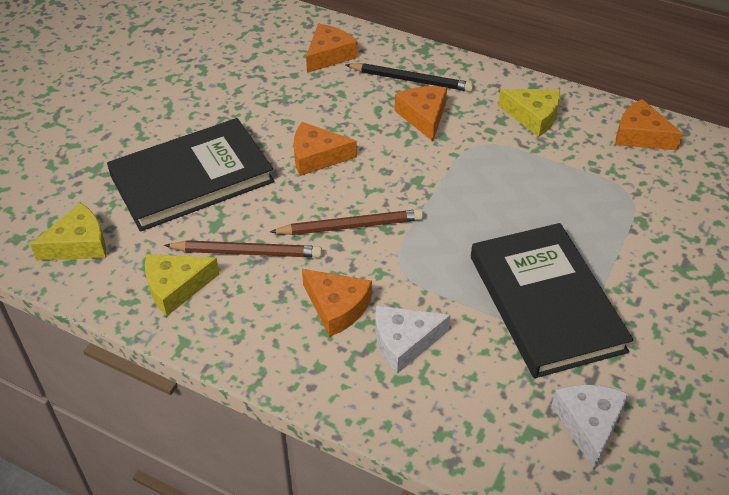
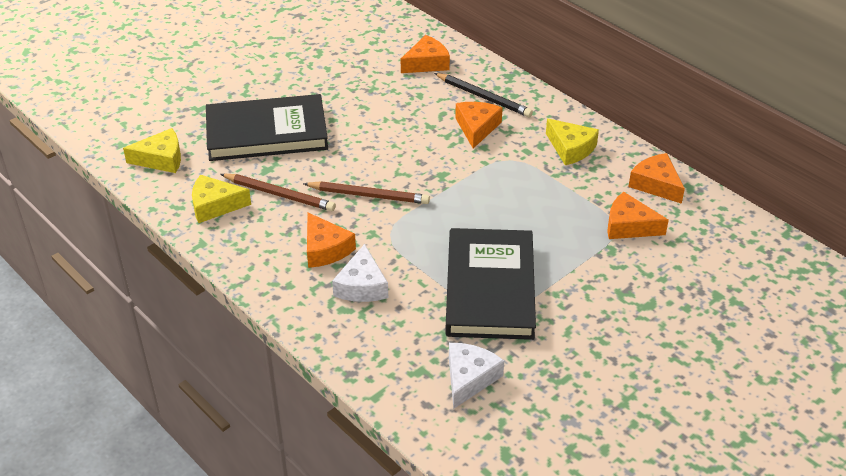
camera: 20 degrees right, 5 degrees down
orange cheese [294,122,357,176] -> orange cheese moved to [607,192,669,239]
white cheese [375,305,450,374] -> white cheese turned 90 degrees counterclockwise [332,244,388,302]

